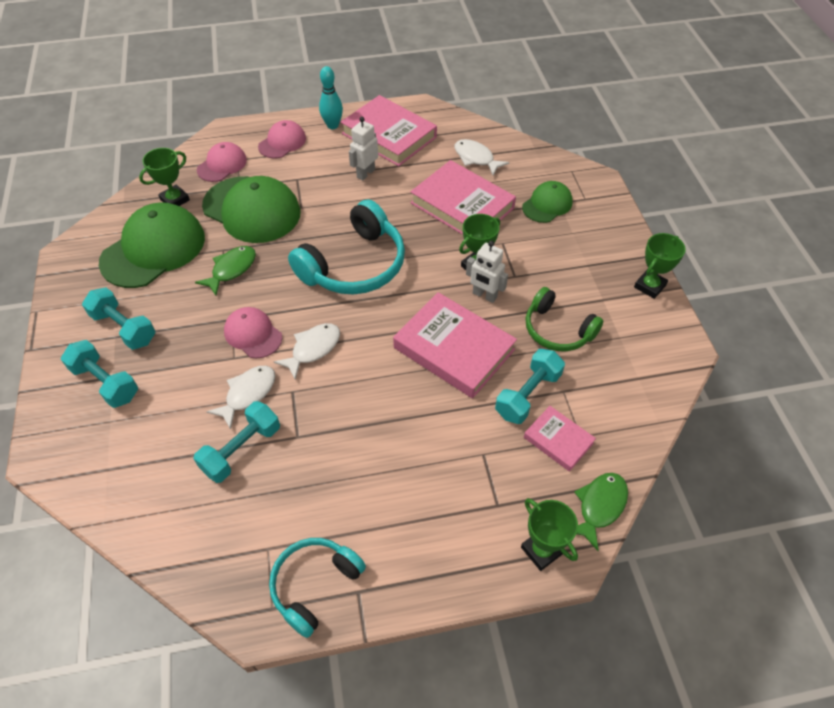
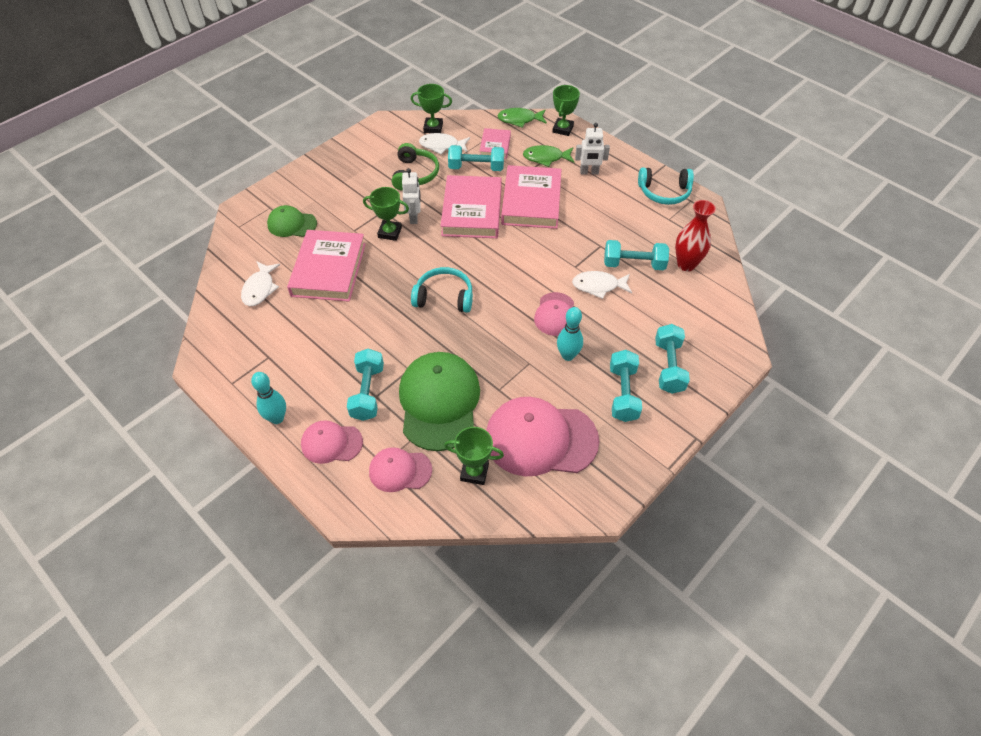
camera: 125 degrees left, 0 degrees up
green cap [99,202,205,288] -> pink cap [486,397,599,476]
green fish [195,246,256,295] -> green fish moved to [523,145,574,167]
white fish [274,323,340,379] -> white fish moved to [419,133,470,154]
turquoise headphones [288,199,405,295] -> turquoise headphones [411,267,473,313], size x0.62
pink book [341,95,437,166] -> pink book moved to [501,165,562,229]
white robot [349,117,378,181] -> white robot moved to [575,123,610,174]
green trophy [634,233,686,299] -> green trophy moved to [411,84,452,133]
none -> turquoise dumbbell [347,348,384,421]
none -> turquoise bowling pin [557,307,583,361]
none -> red vase [675,200,716,271]

